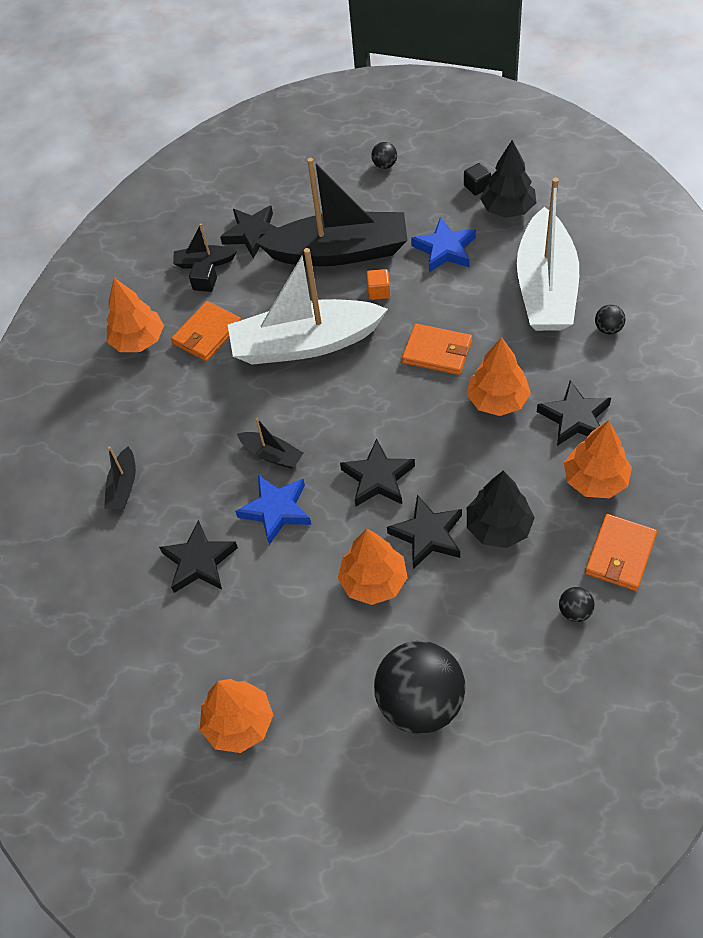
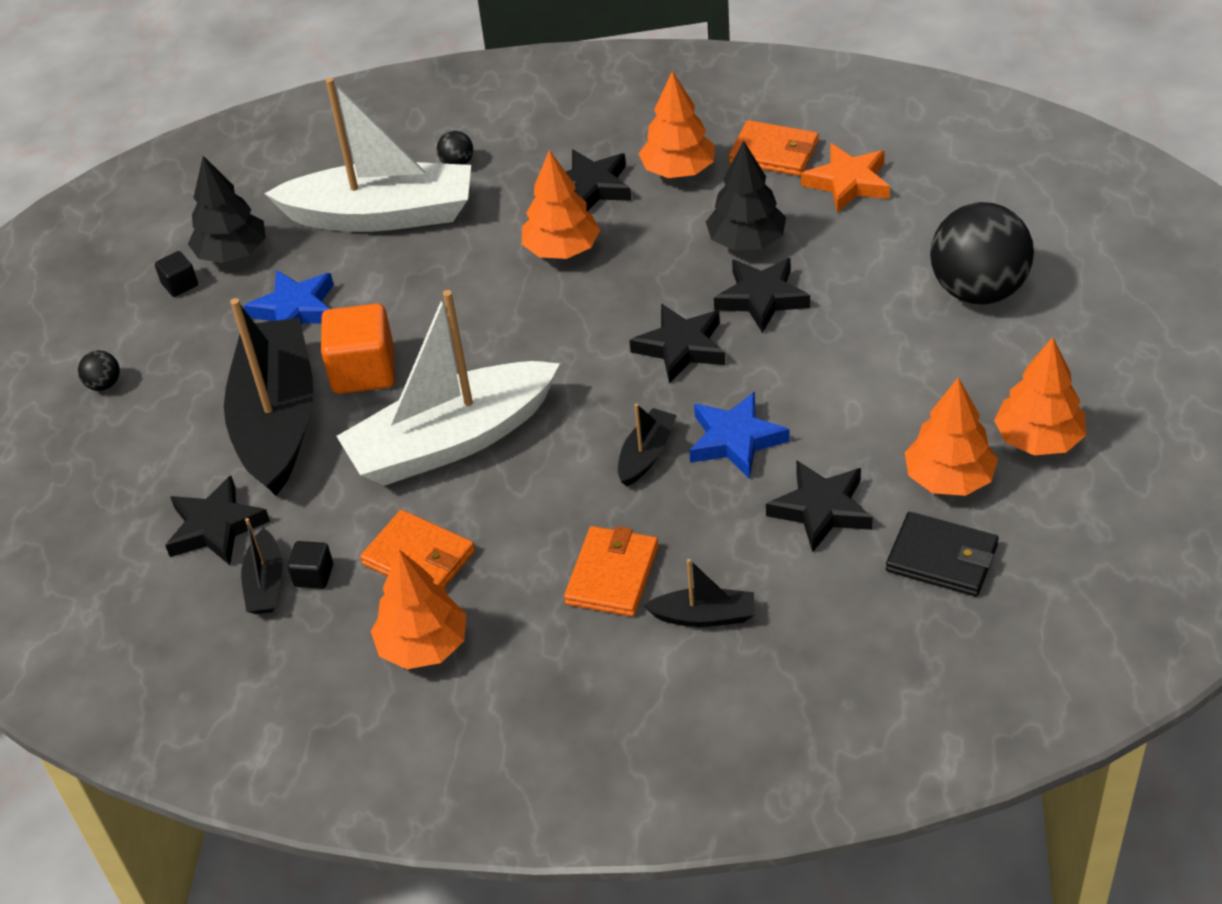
camera: 95 degrees left, 10 degrees down
white boat [228,248,388,365] -> white boat turned 75 degrees clockwise [336,290,560,486]
orange tree [338,528,408,605] -> orange tree moved to [905,377,998,496]
orange cube [366,269,390,300] -> orange cube [321,303,395,394], size x2.01
orange wallet [402,324,472,375] -> orange wallet moved to [564,526,658,617]
black ball [559,587,595,622] -> orange star [801,143,890,213]
none -> black wallet [886,512,999,596]

